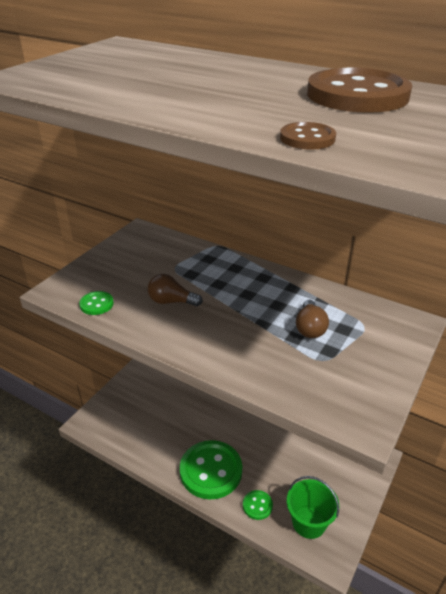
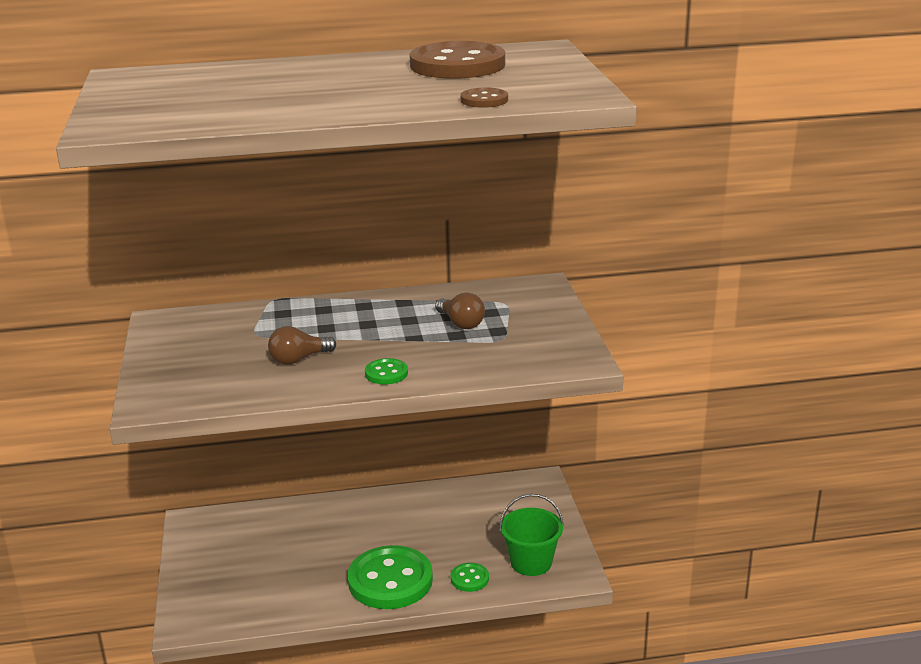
camera: 40 degrees left, 10 degrees down
green button [79,291,114,315] -> green button moved to [365,358,408,385]

